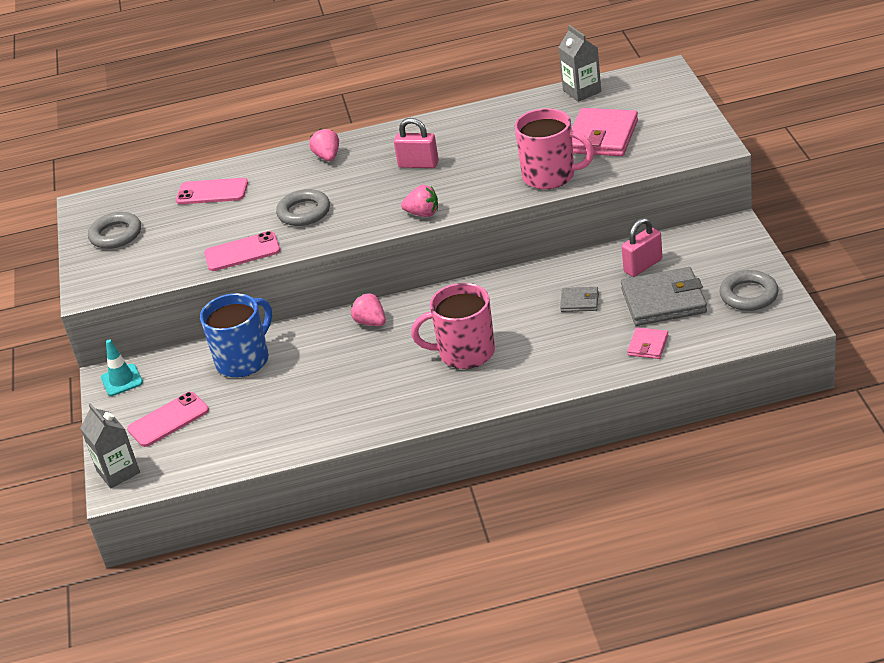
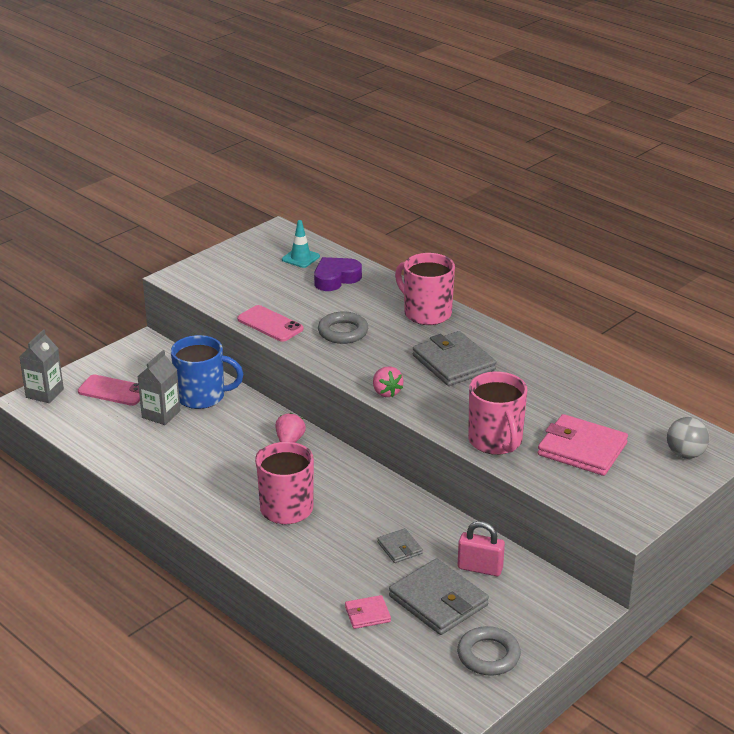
camera: 50 degrees right, 5 degrees down
grey ring [88,212,141,249] -> none
turquoise traffic cone [101,339,143,396] -> turquoise traffic cone moved to [282,220,320,268]
pink phone [176,178,248,204] -> purple heart [314,257,362,291]
pink strawberry [309,129,339,161] -> pink mug [395,253,455,325]
pink padlock [394,118,439,168] -> grey wallet [413,331,496,386]
grey carton [559,25,601,102] -> grey carton moved to [137,350,181,425]
pink wallet [572,108,638,156] -> pink wallet turned 45 degrees clockwise [538,414,628,476]
none -> grey ball [667,417,710,459]

